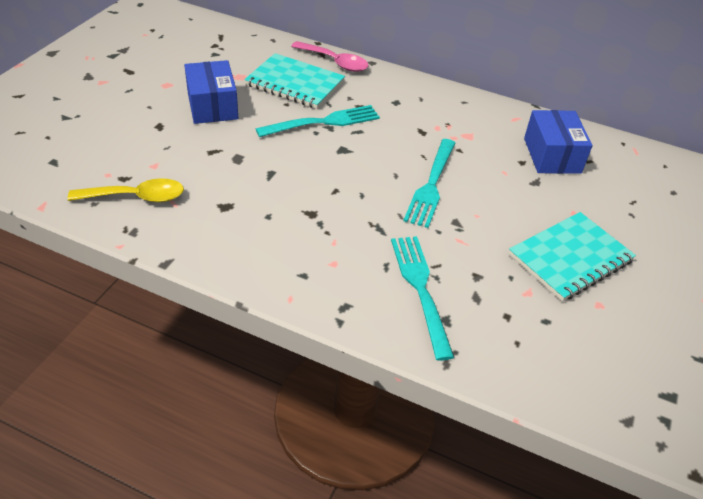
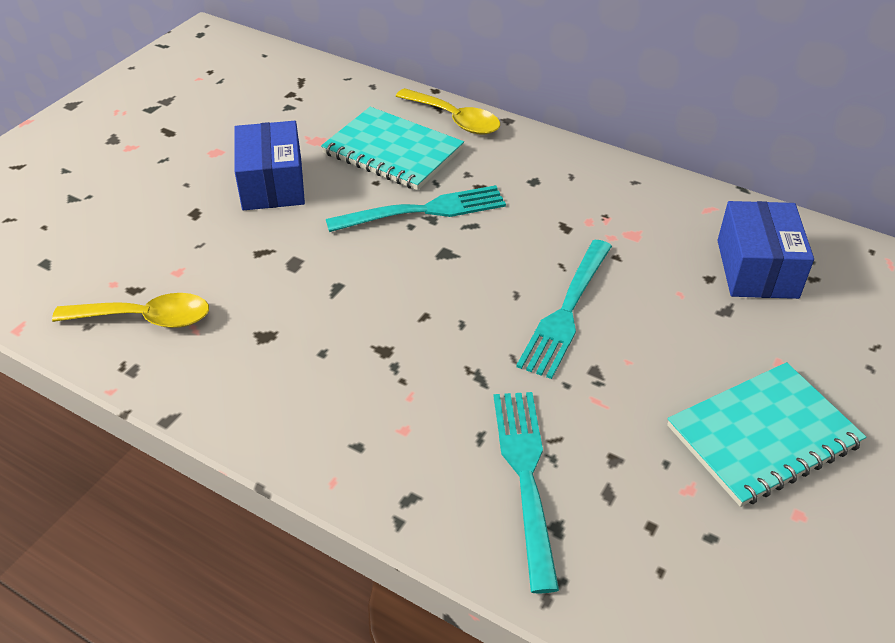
camera: 10 degrees right, 0 degrees up
pink spoon [291,41,369,72] -> yellow spoon [396,88,500,135]

